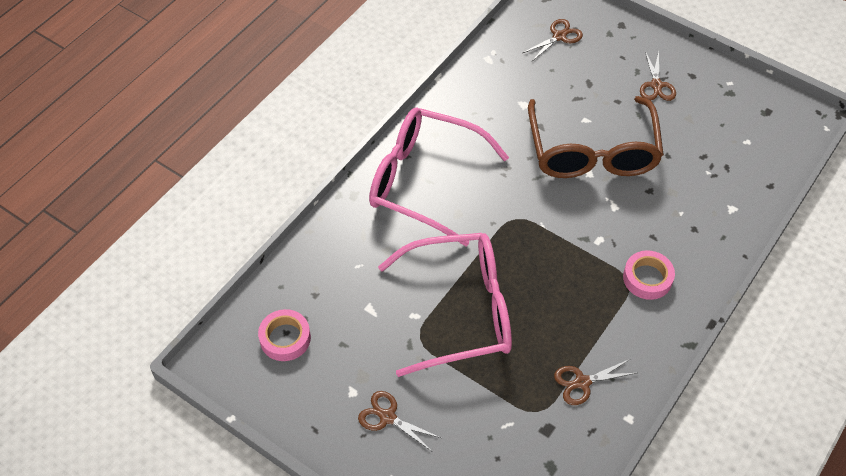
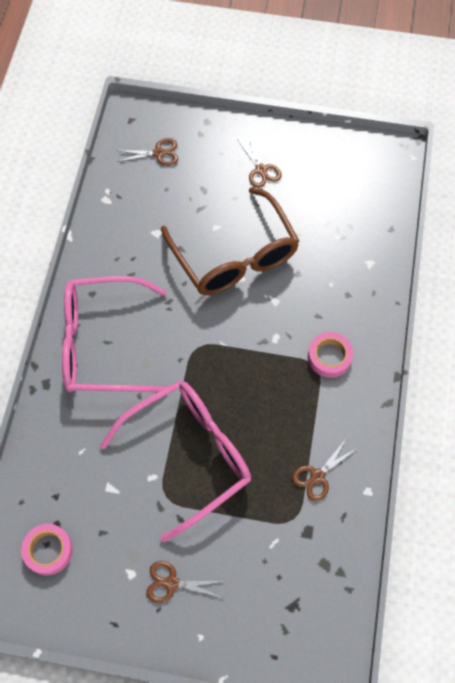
camera: 25 degrees left, 10 degrees up
brown scissors [523,19,583,61] -> brown scissors turned 60 degrees clockwise [116,138,178,166]

